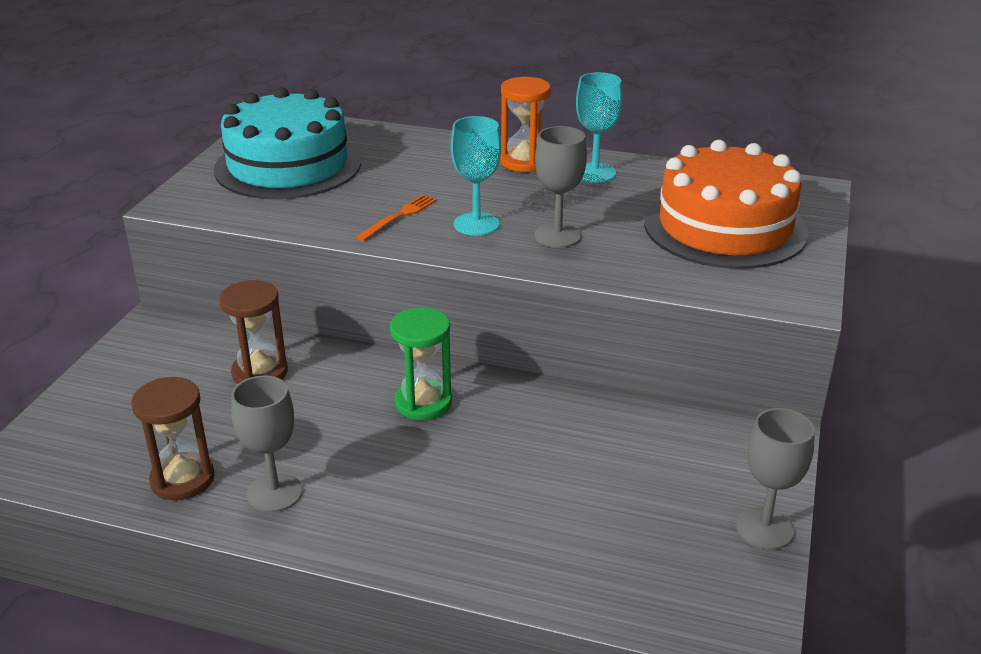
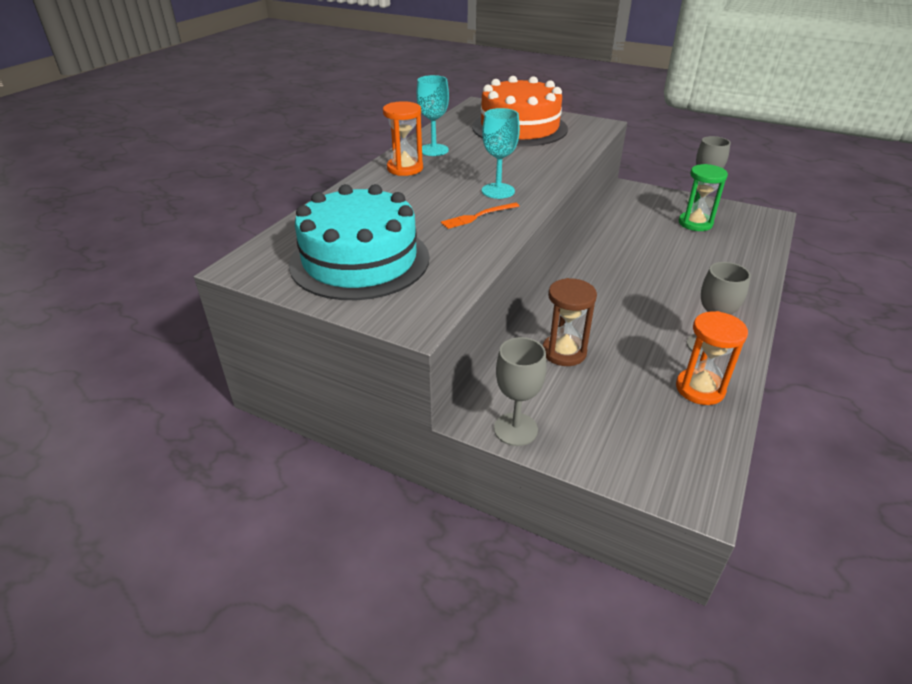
camera: 80 degrees left, 5 degrees up
brown hourglass [131,377,215,500] -> orange hourglass [676,311,748,405]
orange fork [356,195,437,241] -> orange fork turned 75 degrees counterclockwise [441,202,519,229]
green hourglass [390,307,452,420] -> green hourglass moved to [679,164,728,231]
grey goblet [534,126,587,248] -> grey goblet moved to [494,337,547,446]

